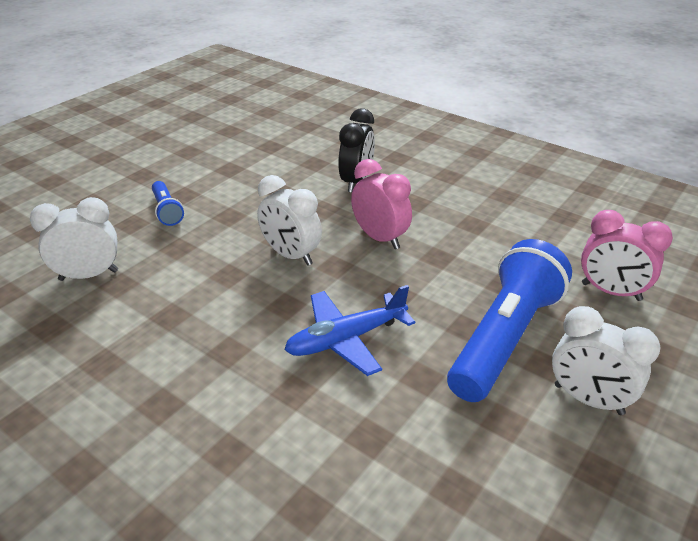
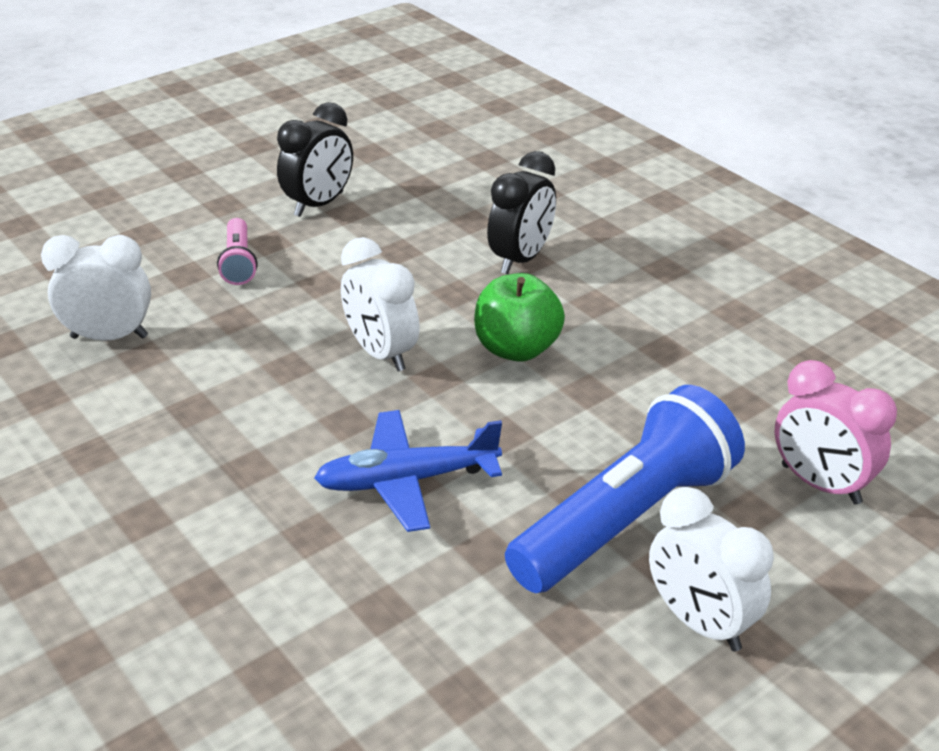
camera: 15 degrees right, 0 degrees up
blue flashlight [152,181,184,226] -> pink flashlight [217,218,257,285]
pink clock [351,159,412,249] -> green apple [474,273,565,362]
none -> black clock [277,102,353,217]

